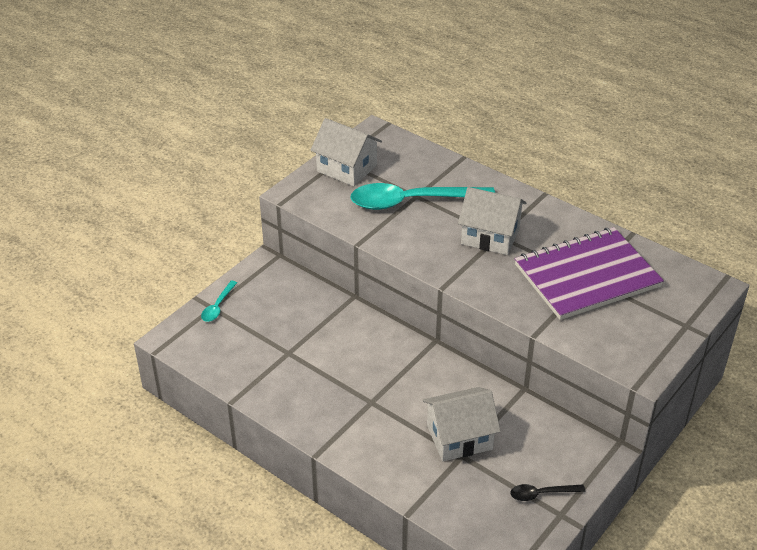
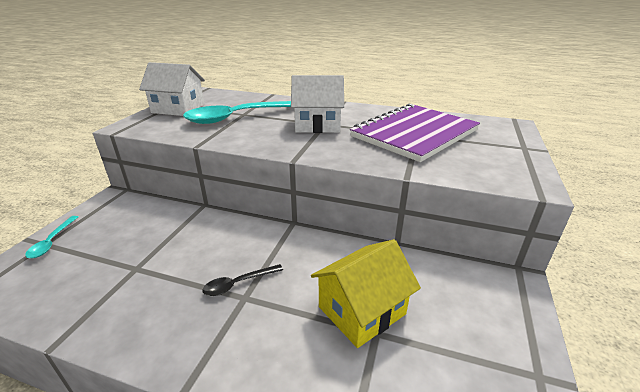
camera: 20 degrees left, 10 degrees down
white house [423,387,501,461] -> yellow house [311,239,421,348]
black spoon [511,484,585,501] -> black spoon moved to [203,264,283,296]

